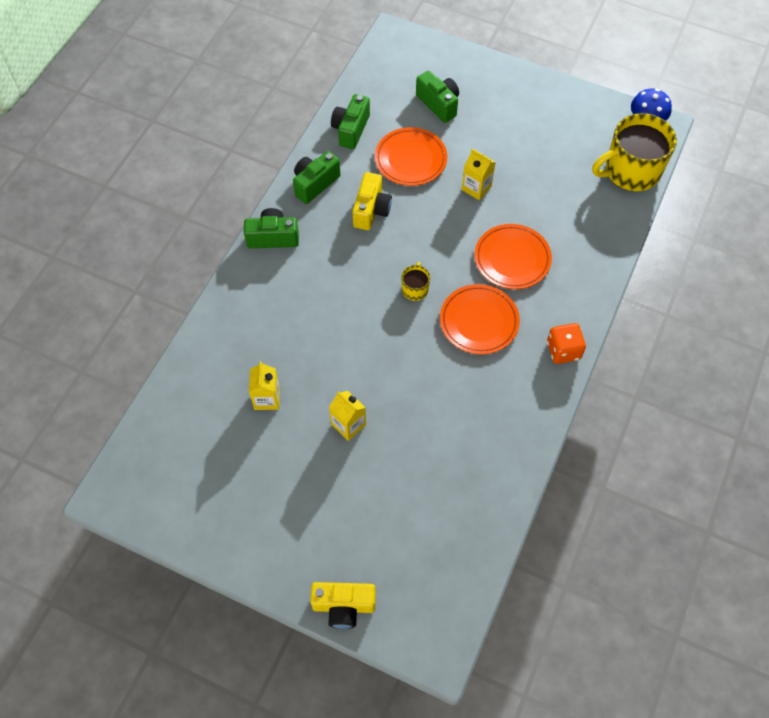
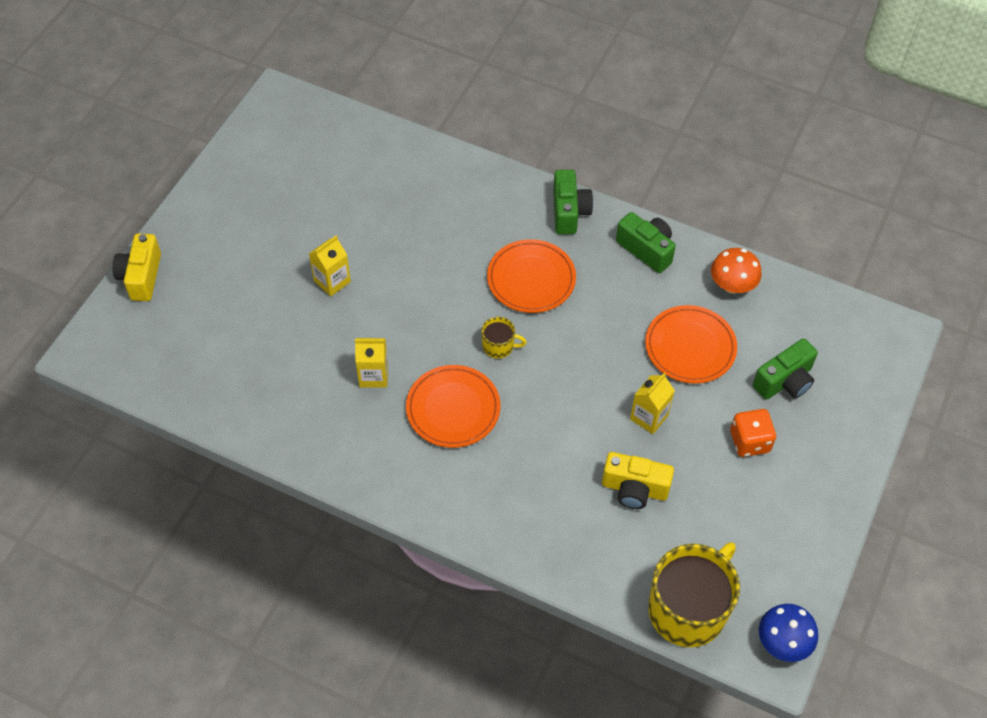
camera: 90 degrees right, 5 degrees down
yellow carton [249,361,280,410] -> yellow carton moved to [355,338,388,388]
green camera [331,94,370,149] -> orange mushroom [711,248,762,294]
yellow camera [353,172,392,230] -> yellow camera moved to [602,452,674,509]
orange plate [475,224,552,289] -> orange plate moved to [487,239,576,313]
orange dice [547,323,586,364] -> orange dice moved to [730,409,776,457]
yellow mug [592,113,677,191] -> yellow mug turned 60 degrees clockwise [648,542,740,647]

